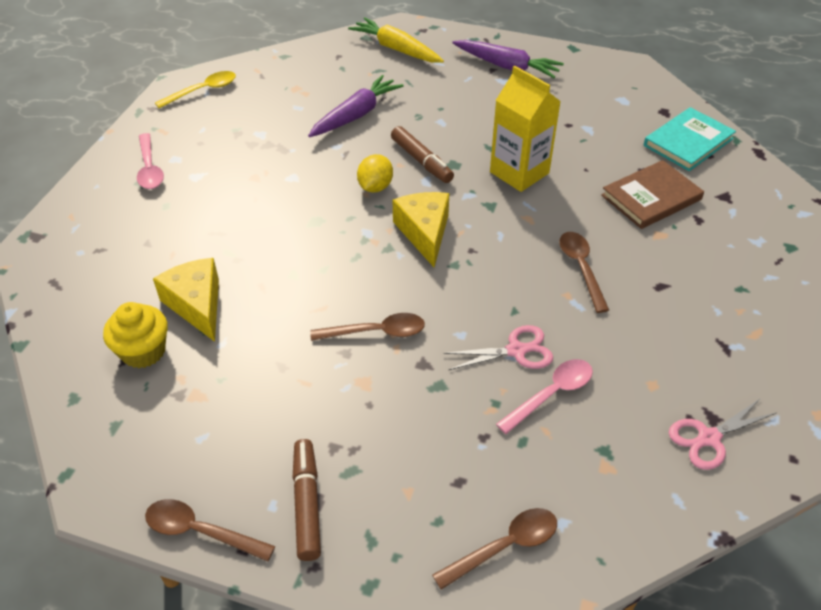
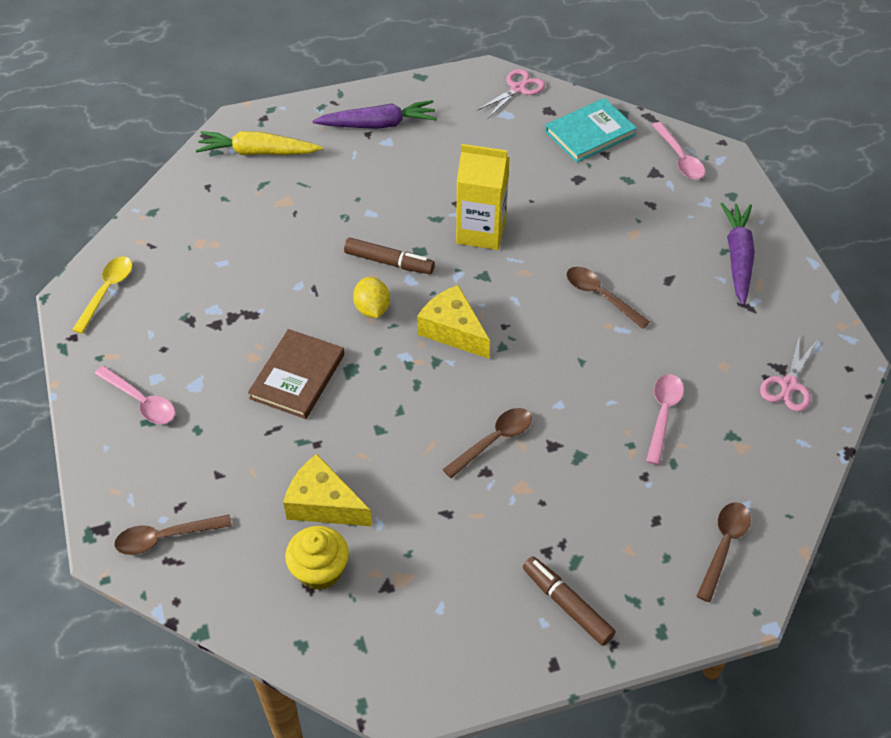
camera: 35 degrees left, 5 degrees up
brown spoon [145,499,275,562] -> brown spoon moved to [114,515,232,555]
purple carrot [308,75,404,137] -> purple carrot moved to [720,203,755,305]
pink scissors [444,325,553,370] -> pink scissors moved to [476,69,545,118]
brown book [601,160,704,229] -> brown book moved to [248,329,344,419]
turquoise book [644,107,736,171] -> turquoise book turned 45 degrees clockwise [545,98,637,163]
none -> pink spoon [652,122,705,180]

